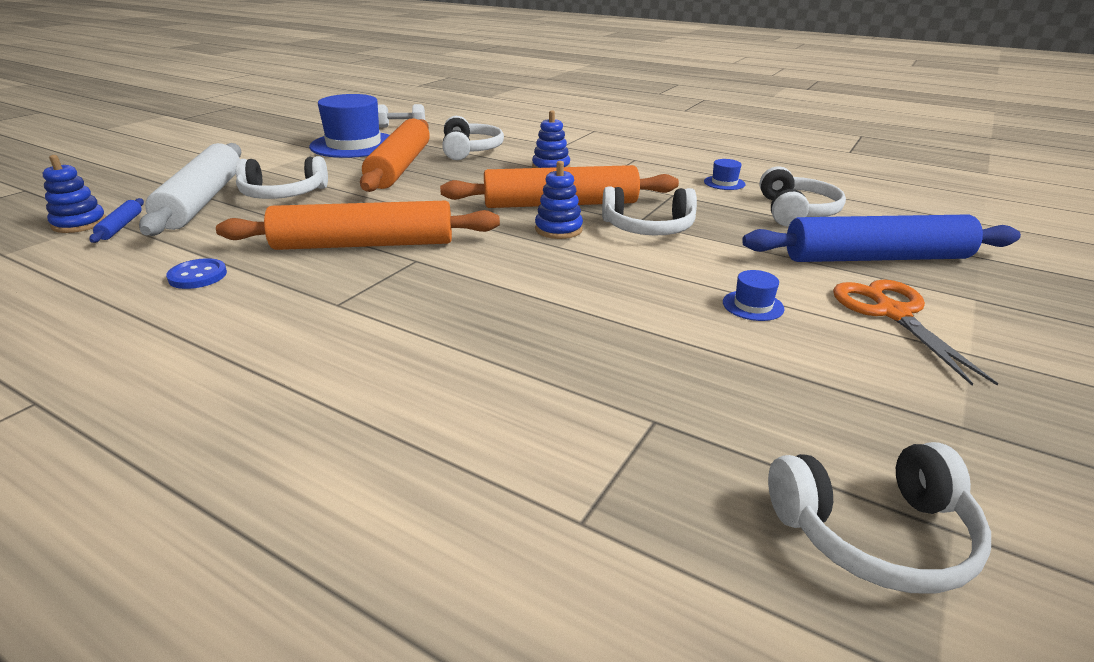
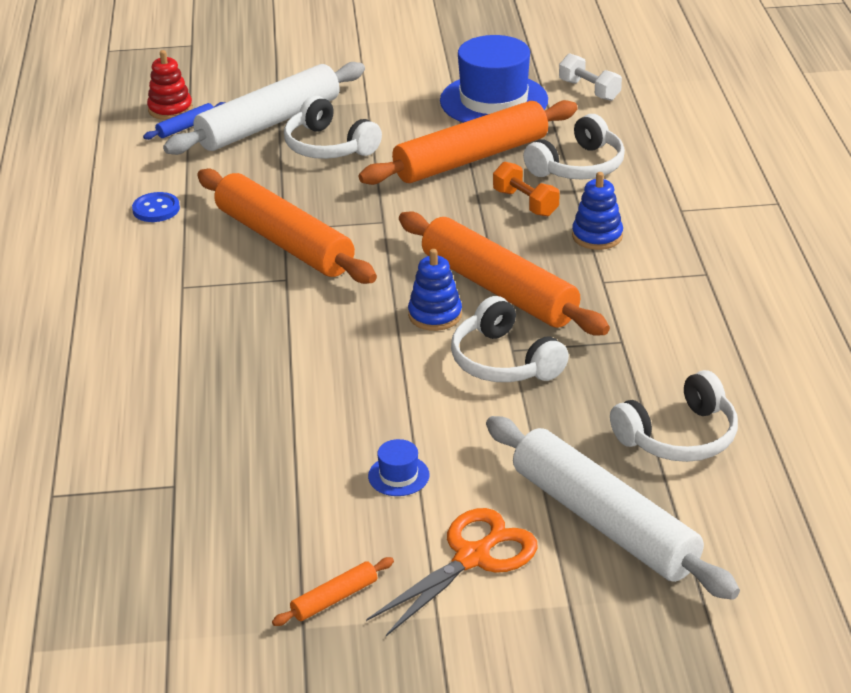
camera: 55 degrees right, 5 degrees up
blue stacking toy [43,155,106,233] -> red stacking toy [147,50,193,120]
blue hat [704,159,745,190] -> none
blue rolling pin [742,214,1021,262] -> white rolling pin [486,416,740,600]
white headphones [768,442,991,593] -> none
none -> orange rolling pin [272,557,394,626]
none -> orange dumbbell [493,162,560,217]

